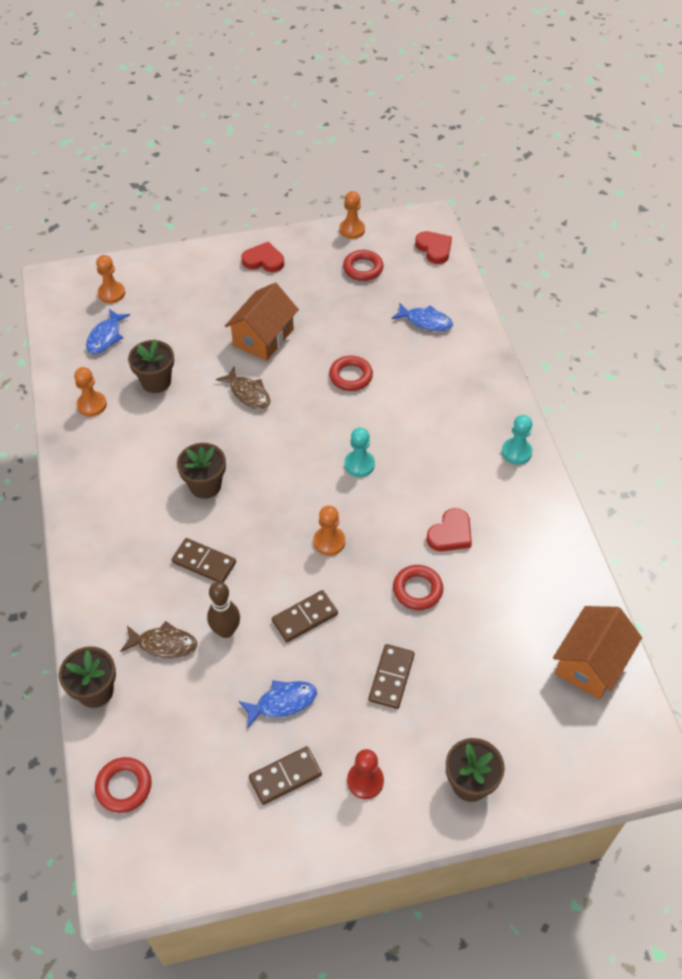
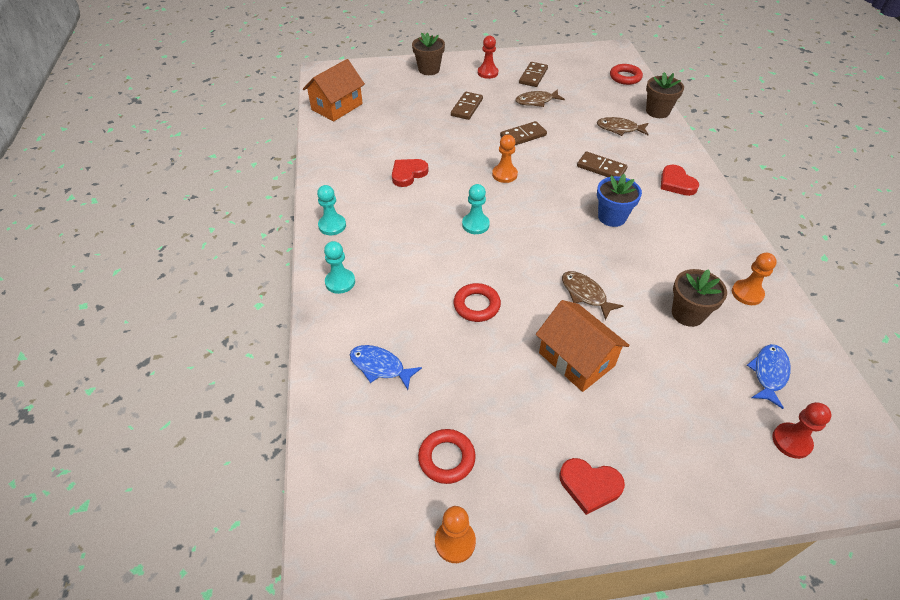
camera: 175 degrees left, 5 degrees down
orange pawn [96,255,125,303] -> red pawn [772,402,832,459]
brown flower pot [177,443,226,499] -> blue flower pot [597,174,642,227]
brown bowling pin [207,582,240,638] -> none
orange house [225,283,299,361] -> orange house turned 75 degrees counterclockwise [536,300,630,392]
blue fish [238,680,317,728] -> brown fish [515,89,565,107]
brown domino [249,746,322,805] -> brown domino turned 45 degrees counterclockwise [519,62,548,87]
red ring [393,565,443,610] -> none
red heart [415,231,452,264] -> red heart moved to [661,165,699,196]
none -> turquoise pawn [324,241,355,294]

